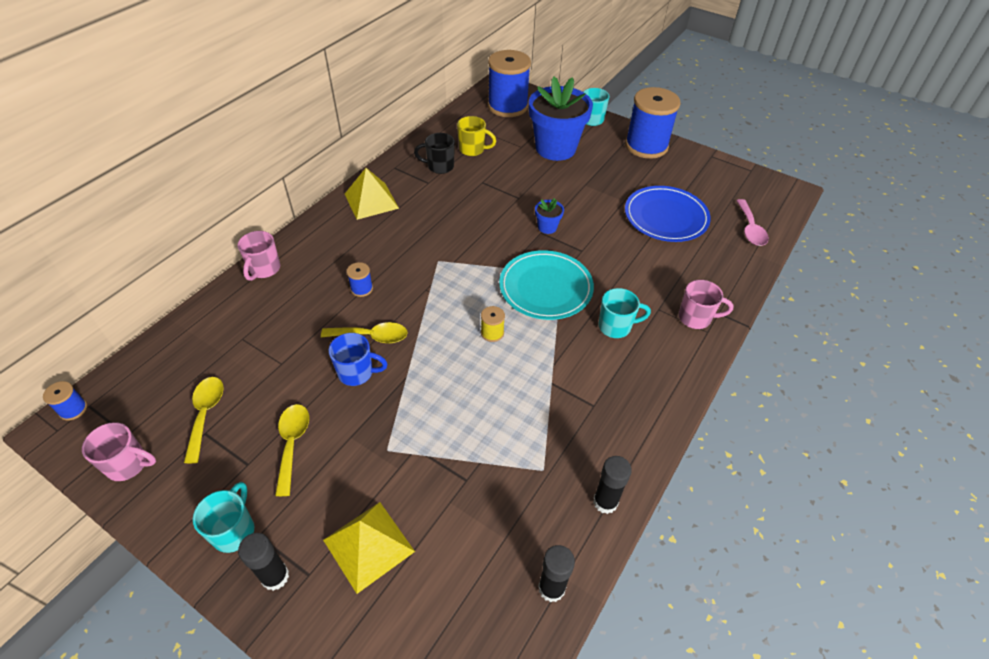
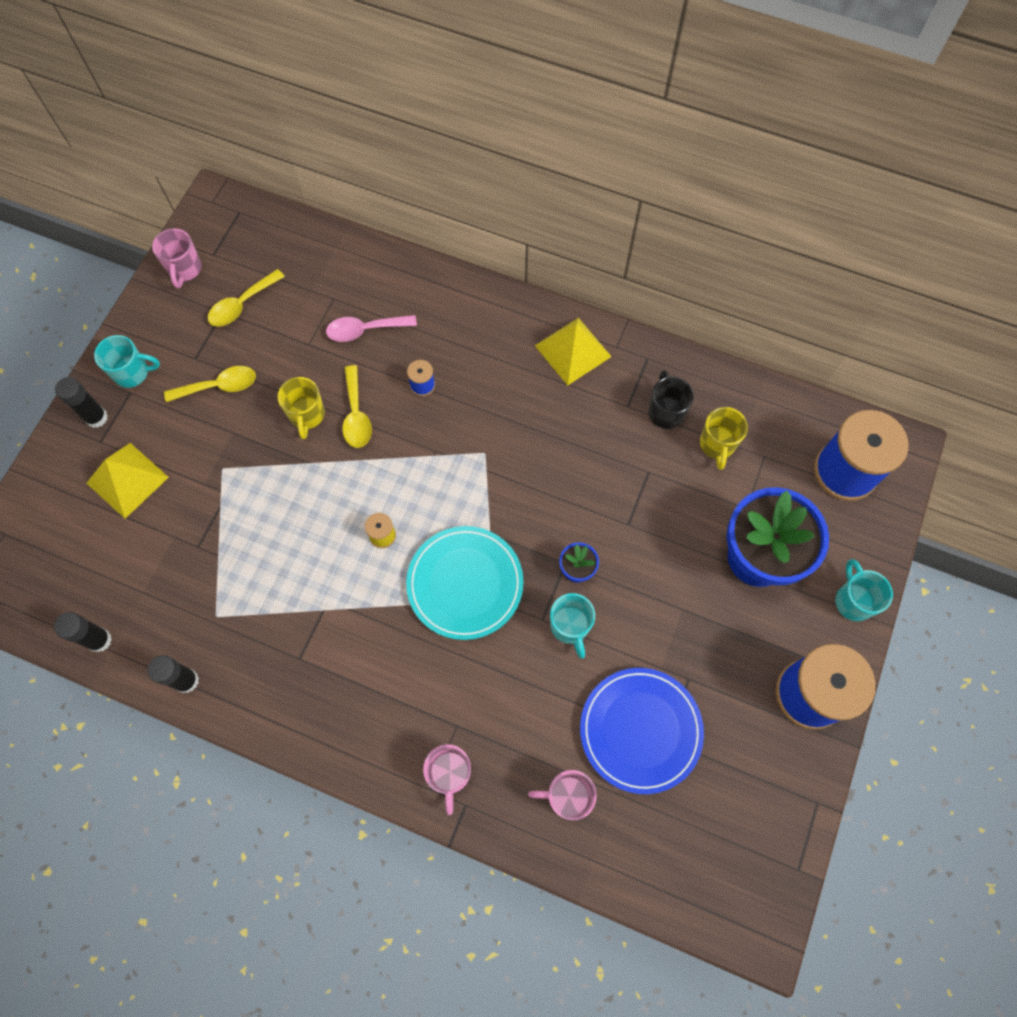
camera: 80 degrees right, 20 degrees up
blue spool [43,381,87,420] -> none
yellow spoon [184,377,224,463] -> yellow spoon turned 150 degrees clockwise [208,269,285,327]
pink mug [238,231,280,281] -> pink mug moved to [528,770,597,820]
blue mug [329,333,388,386] -> yellow mug [278,377,325,439]
turquoise mug [598,288,651,338] -> turquoise mug moved to [550,593,595,659]
pink spoon [736,199,769,246] -> pink spoon moved to [326,315,417,342]

